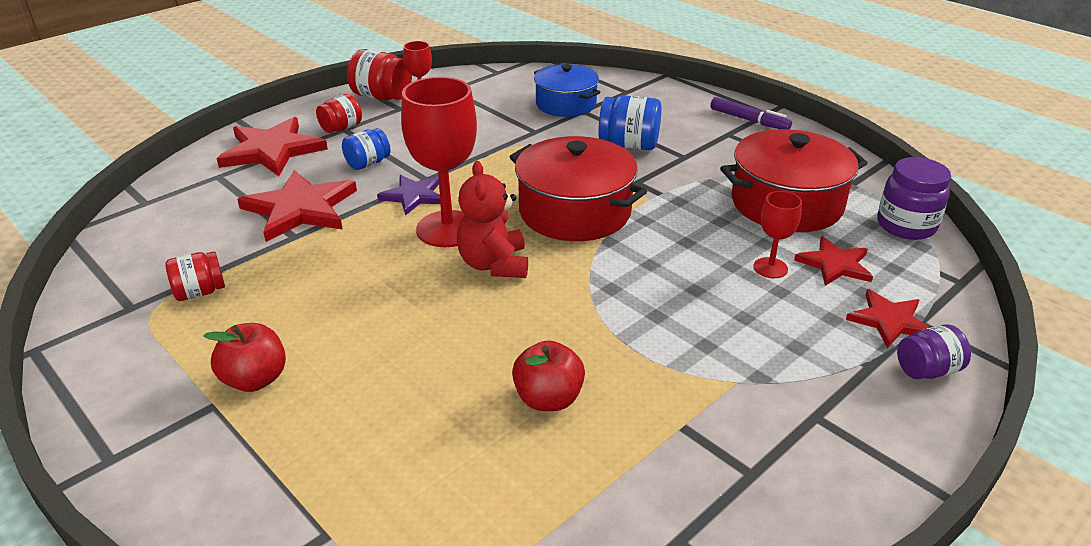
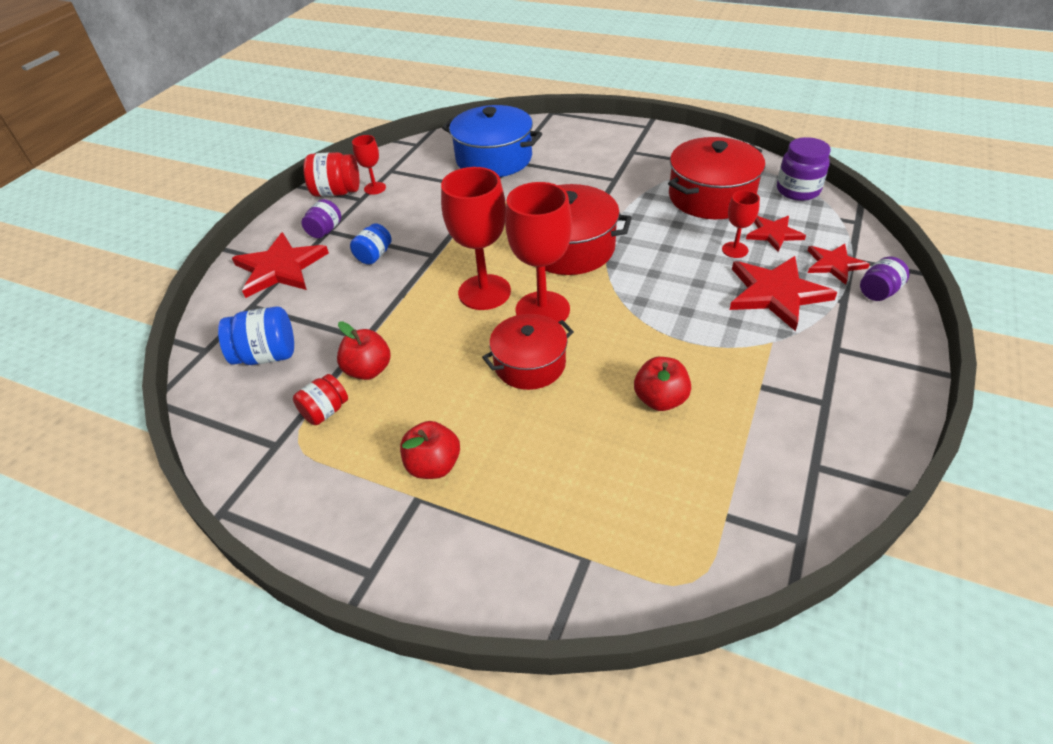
camera: 20 degrees left, 10 degrees up
red star [237,170,357,242] -> red star moved to [730,256,837,331]
red jar [316,94,362,133] -> purple jar [301,199,341,238]
purple star [377,175,440,216] -> none
red teddy bear [457,161,528,278] -> red goblet [505,182,572,322]
blue pot [534,64,600,117] -> blue pot [442,105,542,177], size x1.50
blue jar [598,95,662,150] -> blue jar moved to [218,306,294,365]
purple marker [710,97,792,129] -> none
none -> red apple [337,321,390,380]
none -> red pot [482,314,574,390]

